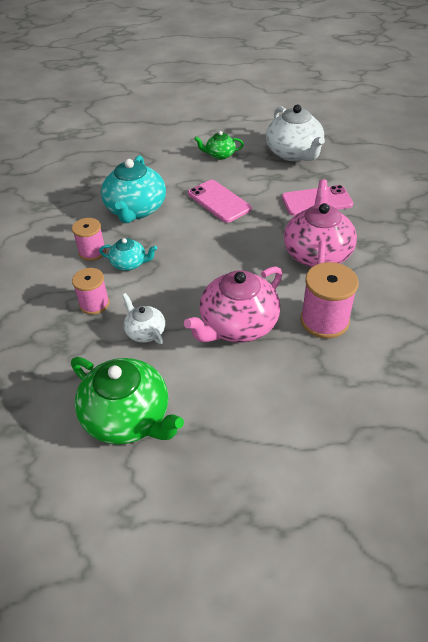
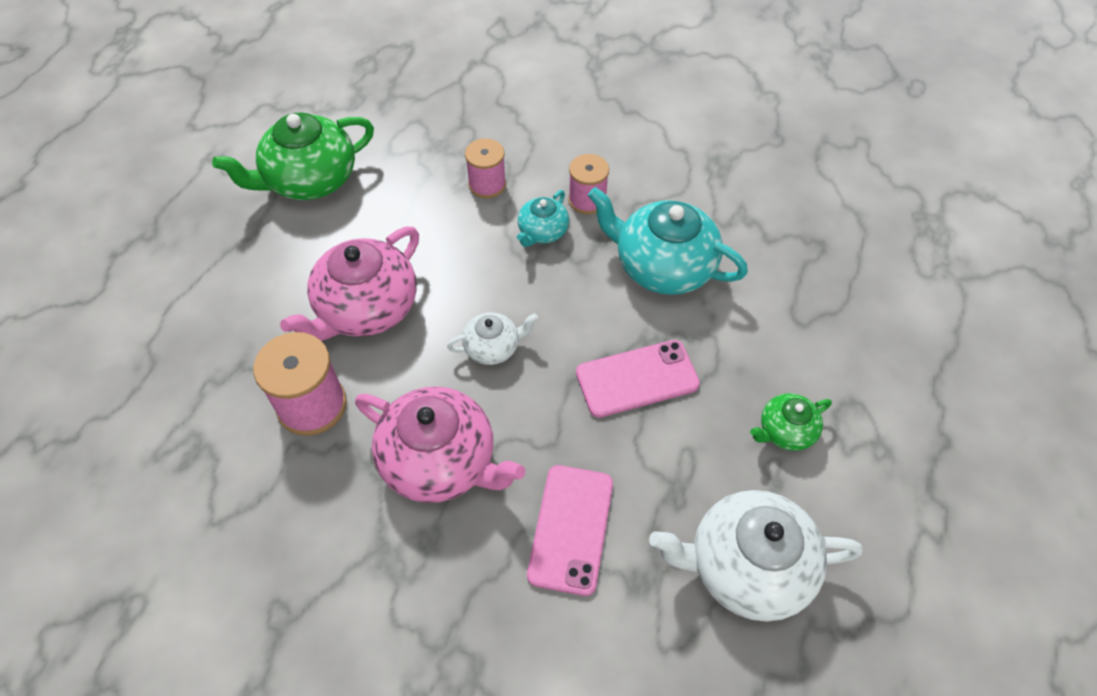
camera: 110 degrees right, 10 degrees up
white teapot [122,293,165,344] -> white teapot moved to [447,312,538,365]
pink teapot [184,266,282,342] -> pink teapot turned 120 degrees counterclockwise [280,227,419,341]
green teapot [194,131,244,160] -> green teapot turned 135 degrees counterclockwise [750,393,832,451]

